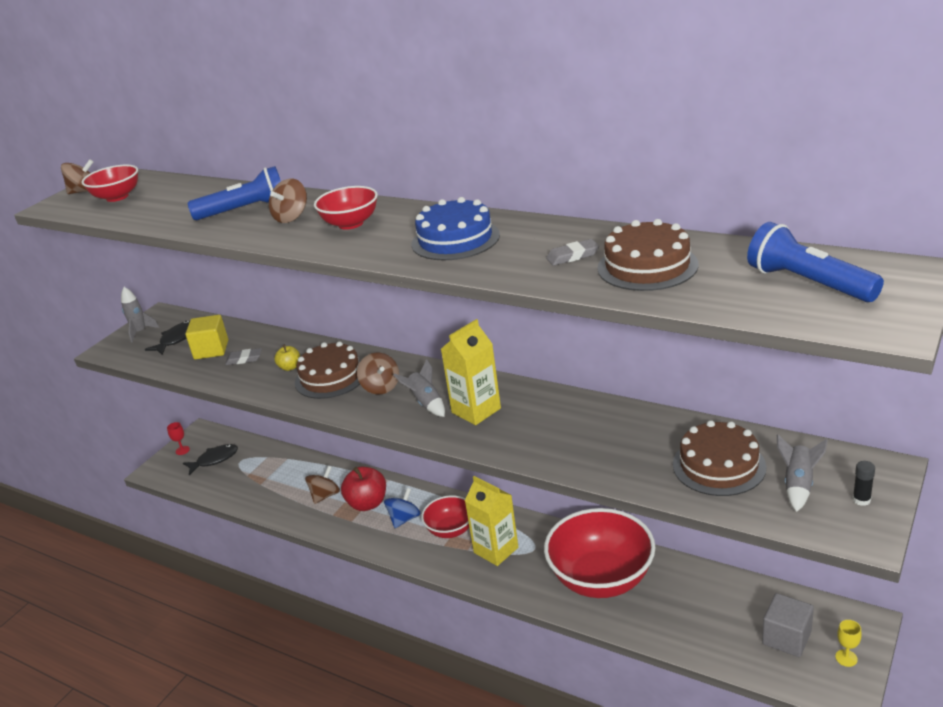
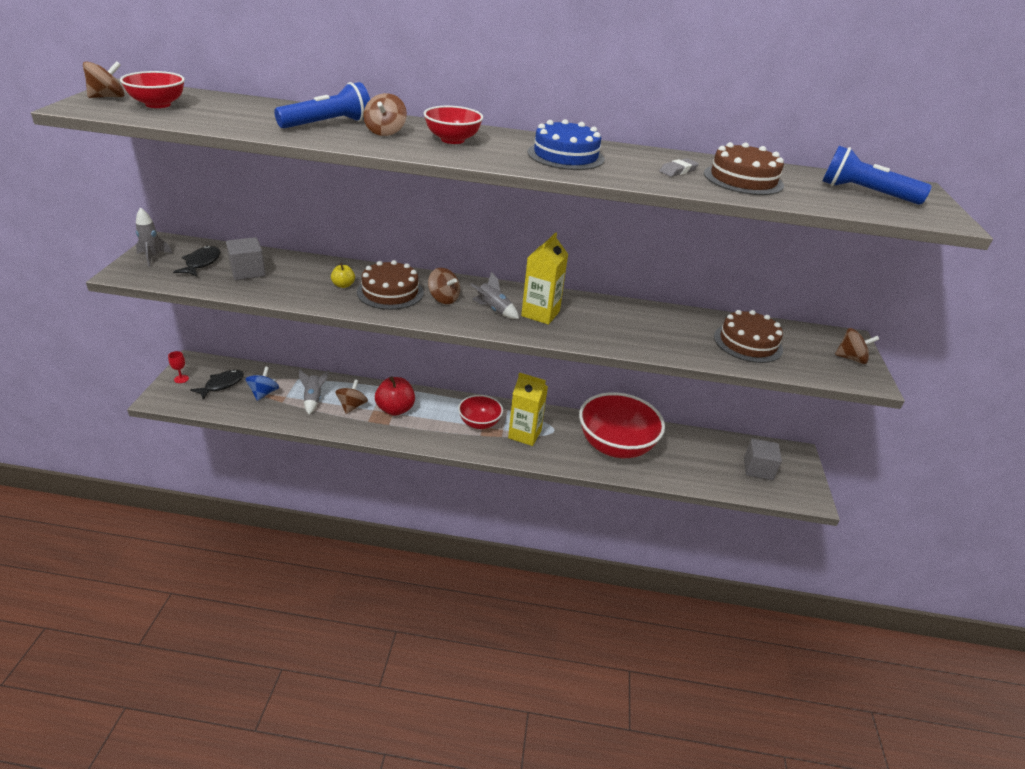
camera: 30 degrees left, 5 degrees up
yellow cube [185,315,228,359] -> grey cube [226,237,266,280]
grey eraser [225,348,262,365] -> none
blue spinning top [384,488,420,528] -> blue spinning top moved to [246,367,279,401]
grey rocket [777,434,828,512] -> grey rocket moved to [299,369,329,414]
yellow goblet [835,620,862,667] -> none
black glue stick [853,461,875,506] -> brown spinning top [835,328,880,364]

